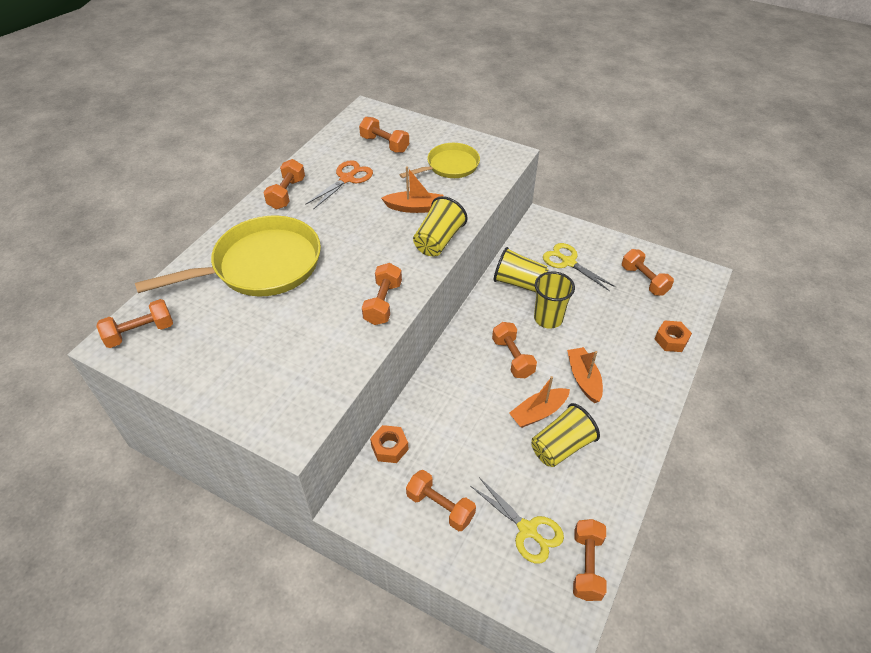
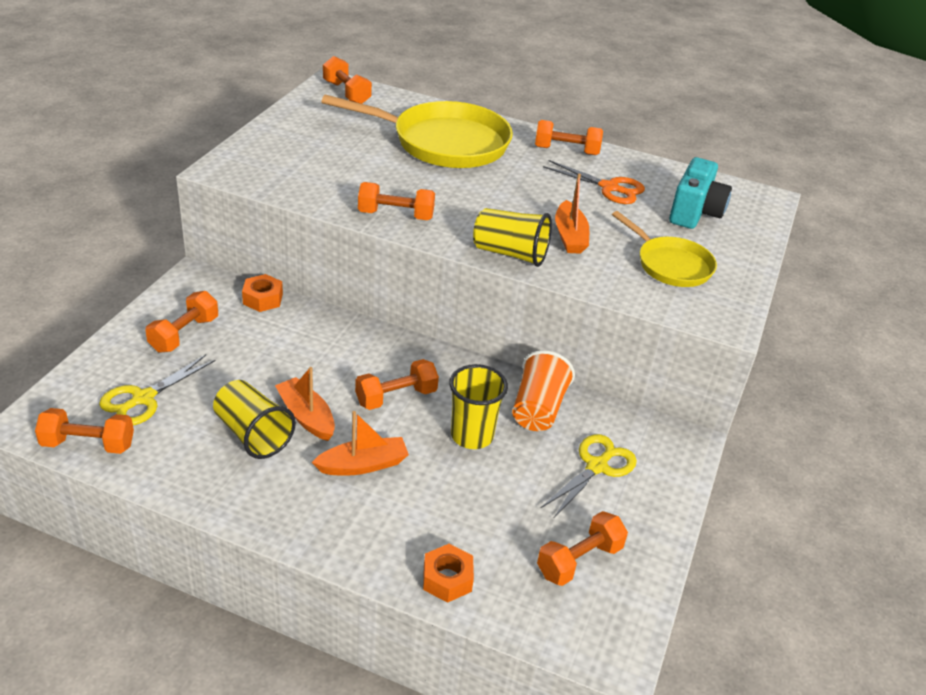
camera: 80 degrees right, 10 degrees down
yellow pan [135,215,321,296] -> yellow pan turned 45 degrees counterclockwise [321,94,513,168]
orange dumbbell [359,117,409,153] -> turquoise camera [669,157,732,229]
yellow cup [493,247,549,292] -> orange cup [512,350,575,431]

